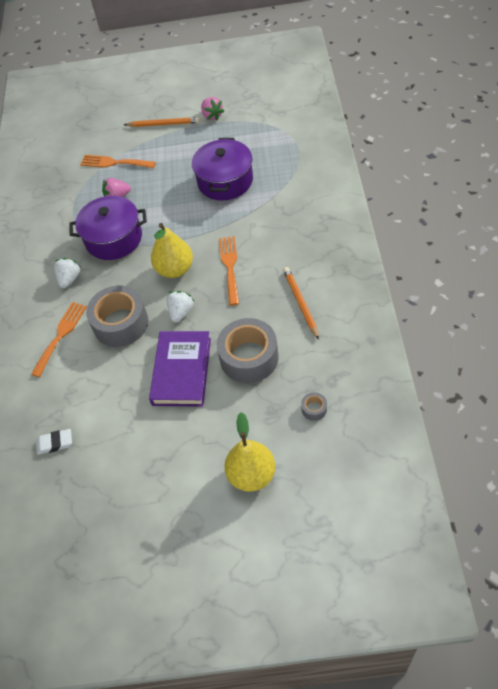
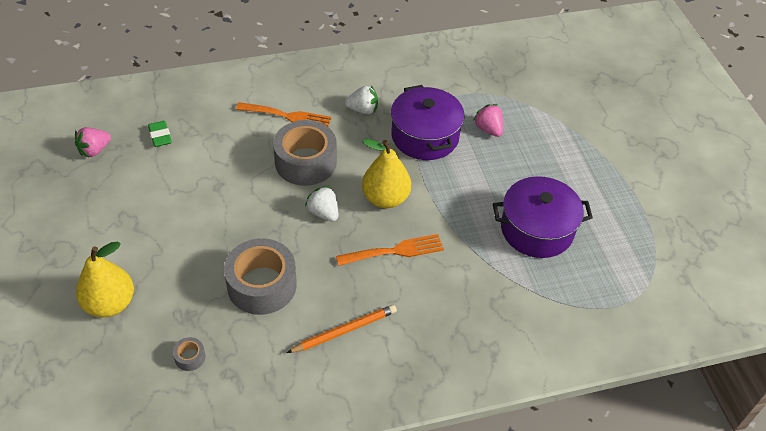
camera: 70 degrees right, 5 degrees down
white eraser [36,429,72,455] -> green eraser [148,121,172,147]
orange fork [80,155,156,168] -> none
orange pencil [124,117,200,127] -> none
purple book [149,331,211,407] -> none
white strawberry [167,291,194,323] -> white strawberry turned 135 degrees counterclockwise [305,186,338,222]
pink strawberry [201,97,224,120] -> pink strawberry moved to [75,127,111,158]

